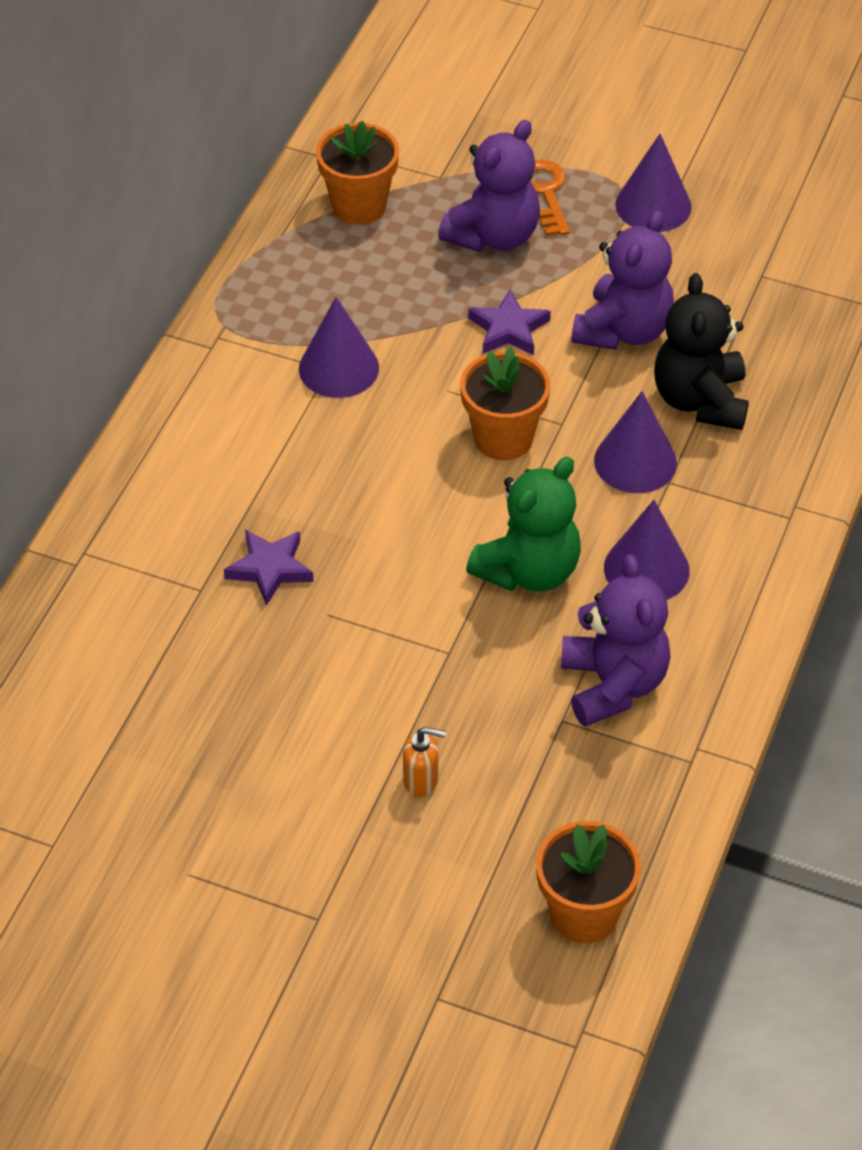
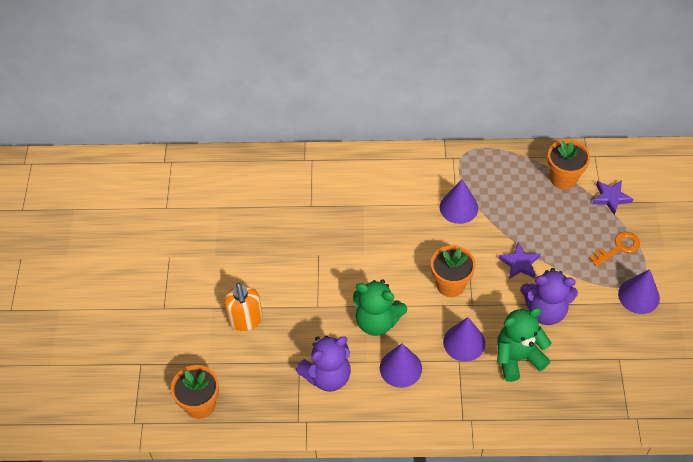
camera: 70 degrees right, 5 degrees up
purple star [224,530,314,606] -> purple star moved to [592,180,633,215]
orange soap dispenser [403,727,446,797] -> orange soap dispenser [224,283,263,331], size x1.78
purple teddy bear [438,120,540,252] -> none
black teddy bear [654,273,749,430] -> green teddy bear [497,308,551,382]

